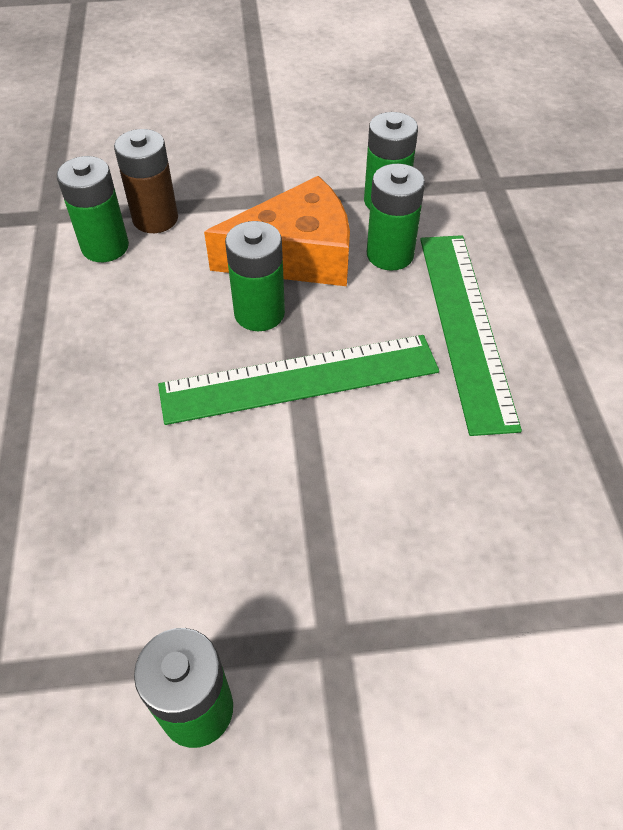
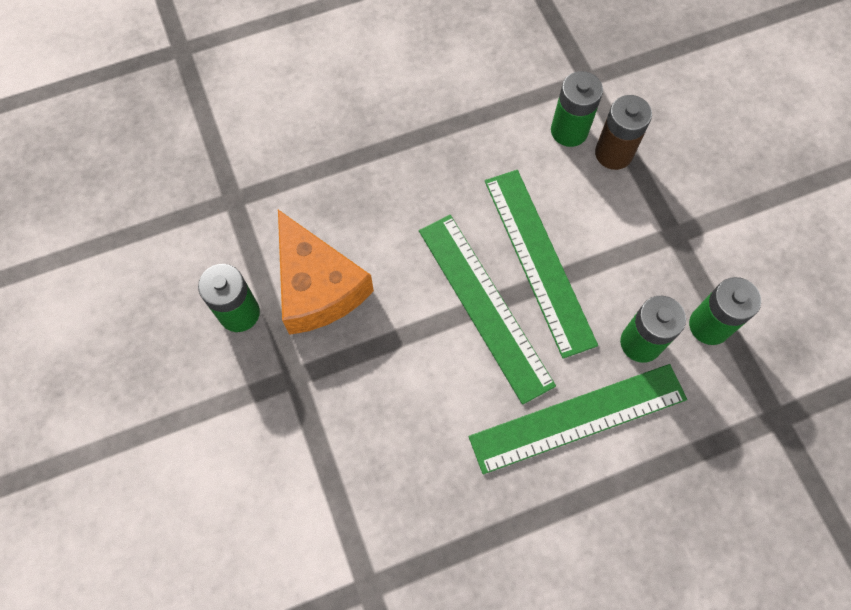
camera: 75 degrees right, 15 degrees up
orange cheese [204,176,350,286] -> orange cheese moved to [278,210,374,335]
green battery [225,221,285,331] -> green ruler [485,170,598,359]

